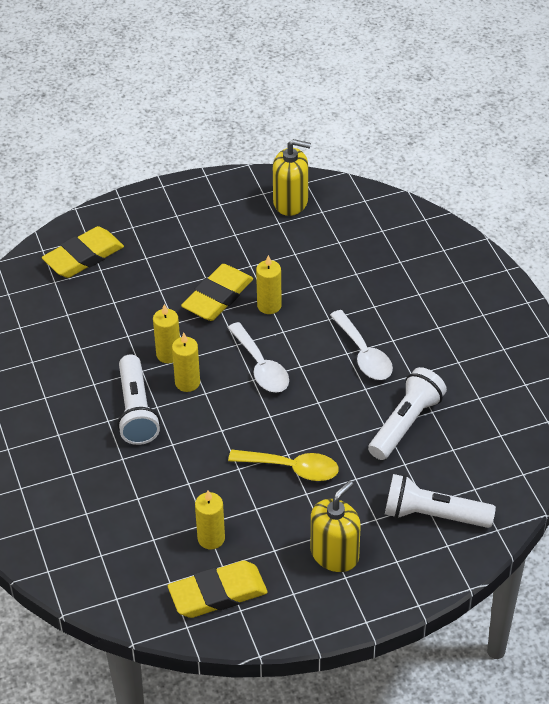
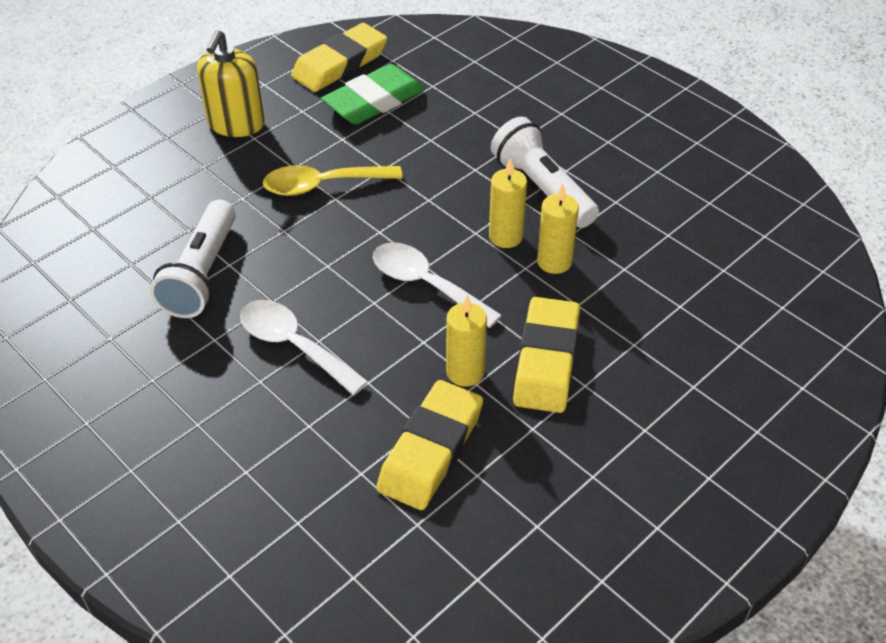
camera: 155 degrees right, 0 degrees up
yellow eraser [42,226,124,278] -> yellow eraser moved to [376,380,483,510]
yellow candle [195,490,225,549] -> green eraser [321,64,425,124]
yellow soap dispenser [273,139,311,216] -> none
white flashlight [385,474,496,528] -> none

